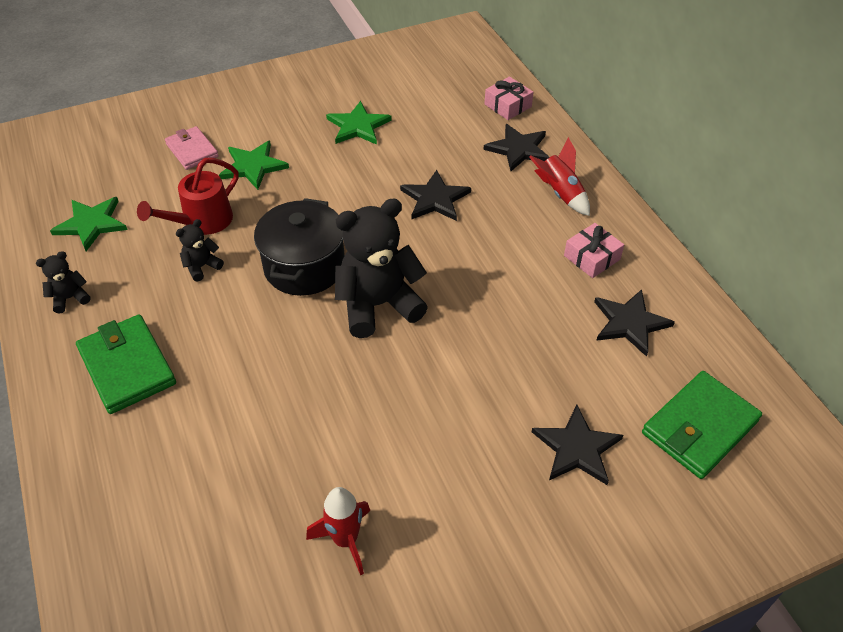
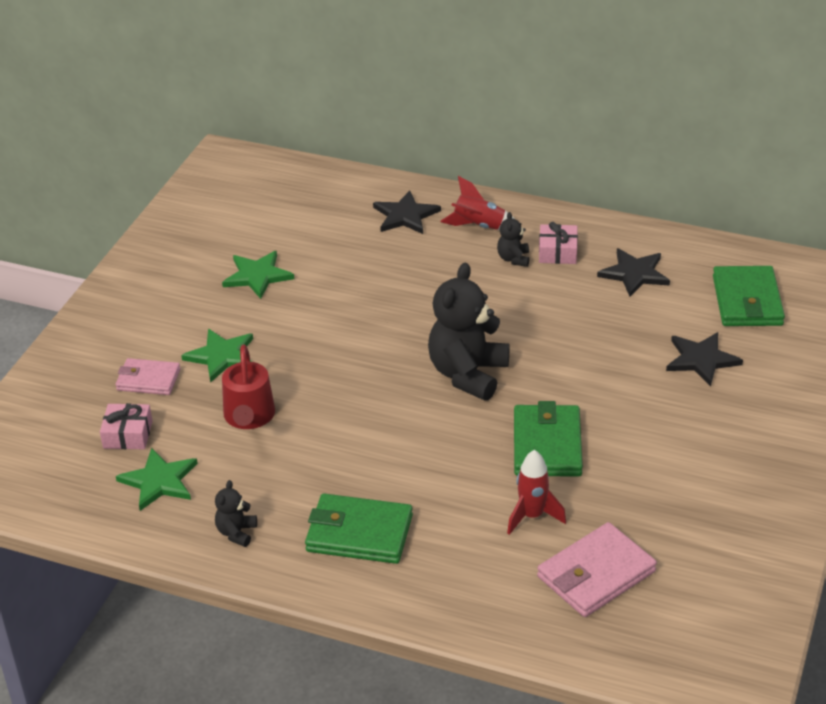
camera: 45 degrees left, 10 degrees down
black teddy bear [176,219,224,282] -> black teddy bear moved to [497,212,529,267]
black pot [254,198,345,296] -> none
red rocket [306,487,370,575] -> red rocket moved to [507,450,566,535]
black star [400,170,471,221] -> none
pink gift [484,76,534,120] -> pink gift moved to [100,403,152,449]
none -> green wallet [514,401,583,477]
none -> pink wallet [537,522,657,617]

